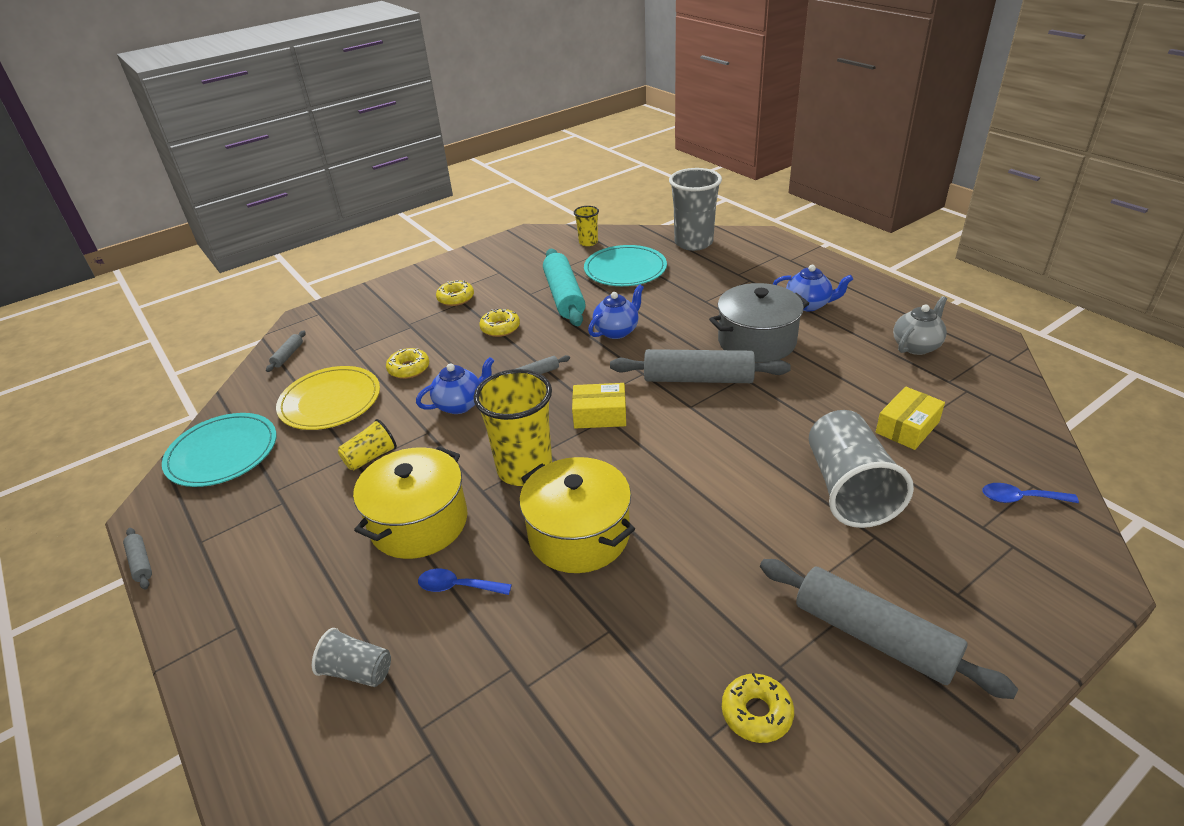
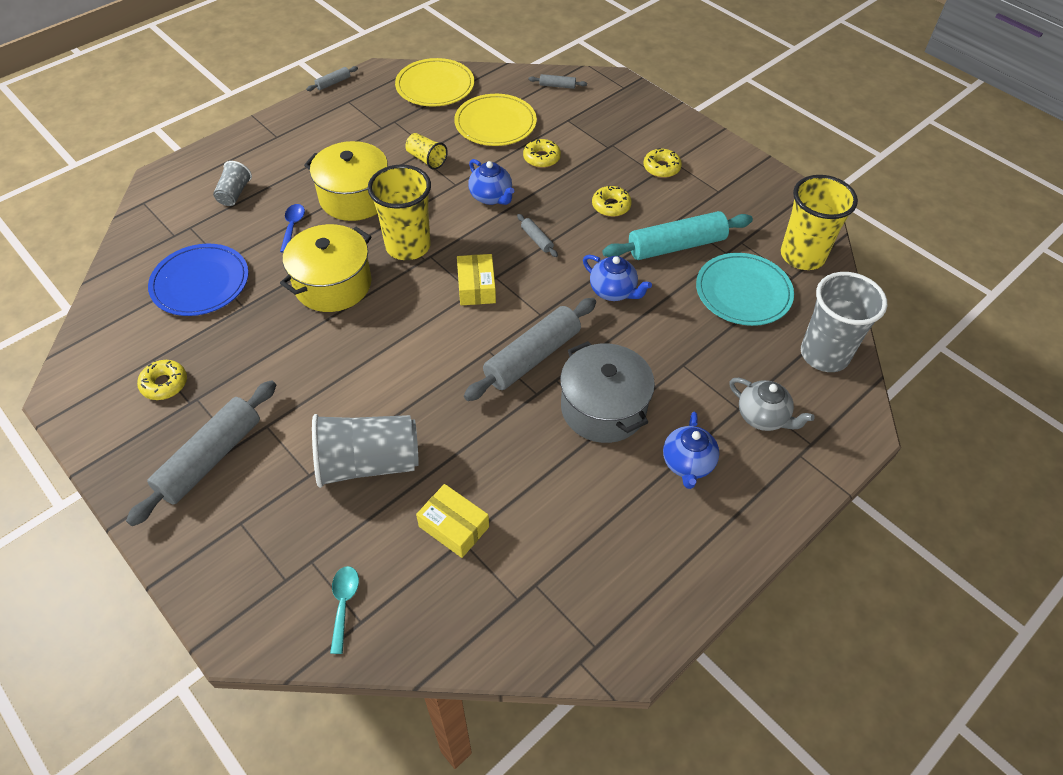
camera: 80 degrees right, 15 degrees up
turquoise plate [162,413,277,487] -> yellow plate [395,58,474,107]
yellow cup [574,206,599,246] -> yellow cup [781,175,858,270], size x1.97
grey rolling pin [610,349,791,383] -> grey rolling pin turned 45 degrees clockwise [464,298,596,401]
grey teapot [893,296,947,355] -> grey teapot moved to [729,378,815,431]
blue spoon [982,483,1079,503] -> turquoise spoon [330,566,359,654]
none -> blue plate [148,244,249,316]

